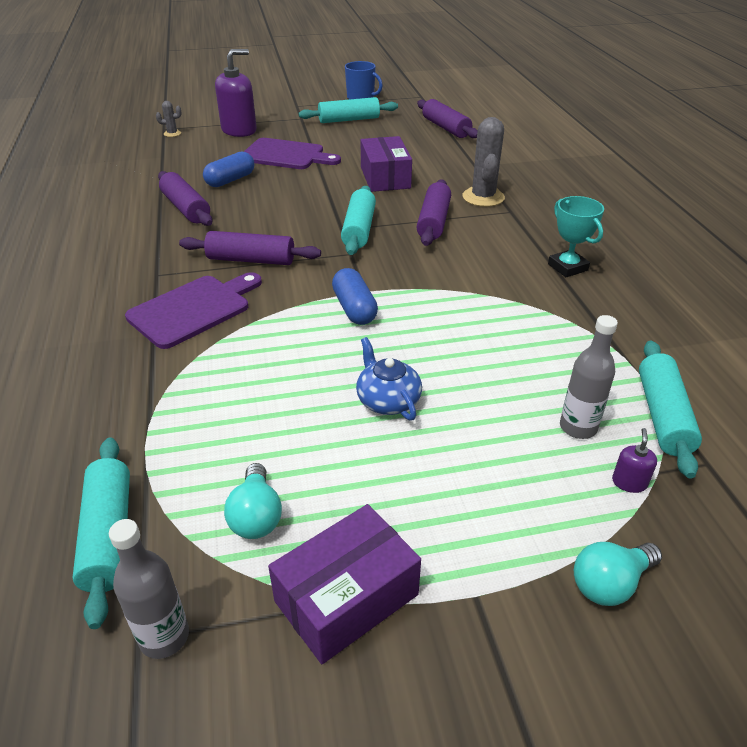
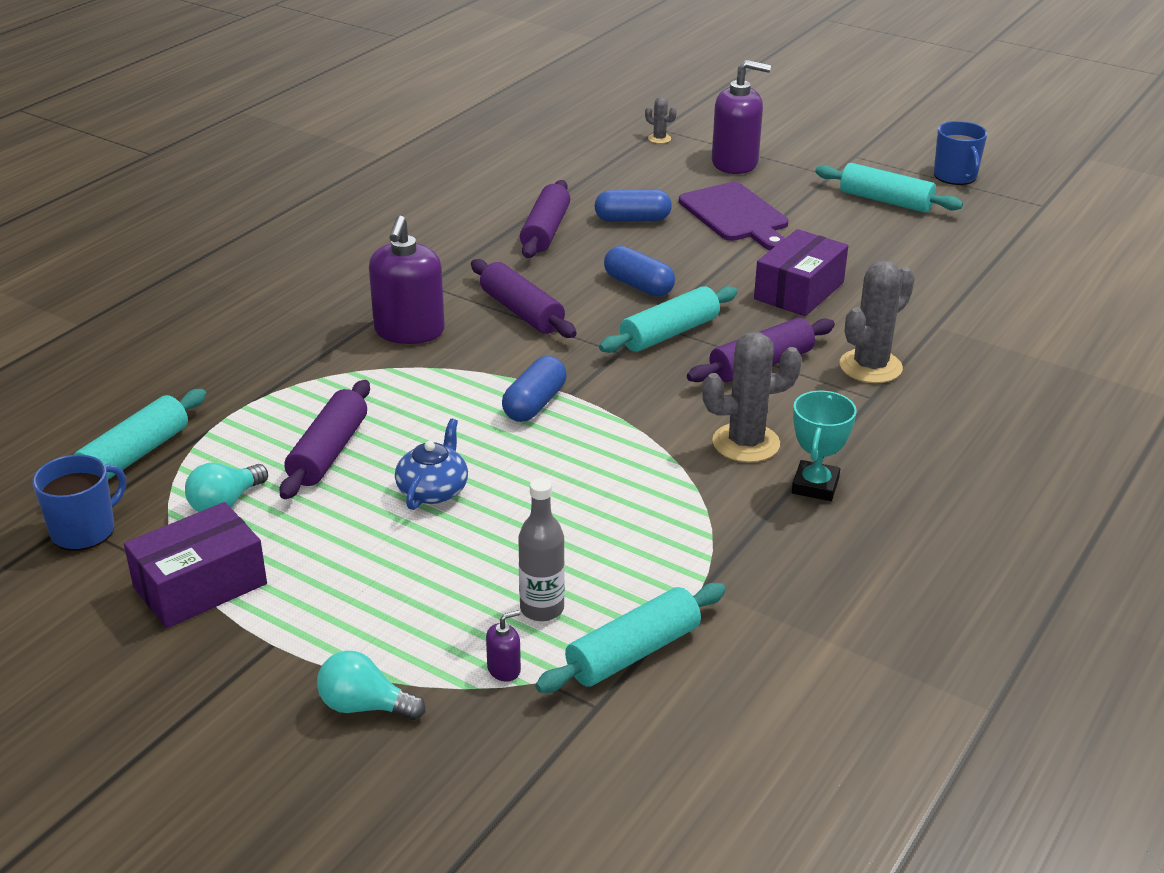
camera: 45 degrees right, 5 degrees down
grey bottle [109,519,189,659] -> blue mug [33,455,126,551]
purple cutting board [125,272,262,349] -> purple soap dispenser [369,215,445,344]
purple box [268,504,421,664] -> purple box turned 45 degrees counterclockwise [124,502,267,628]
purple rolling pin [417,99,478,138] -> purple rolling pin moved to [279,380,370,499]
none -> blue capsule [604,246,675,297]
none -> grey cactus [702,332,802,462]

